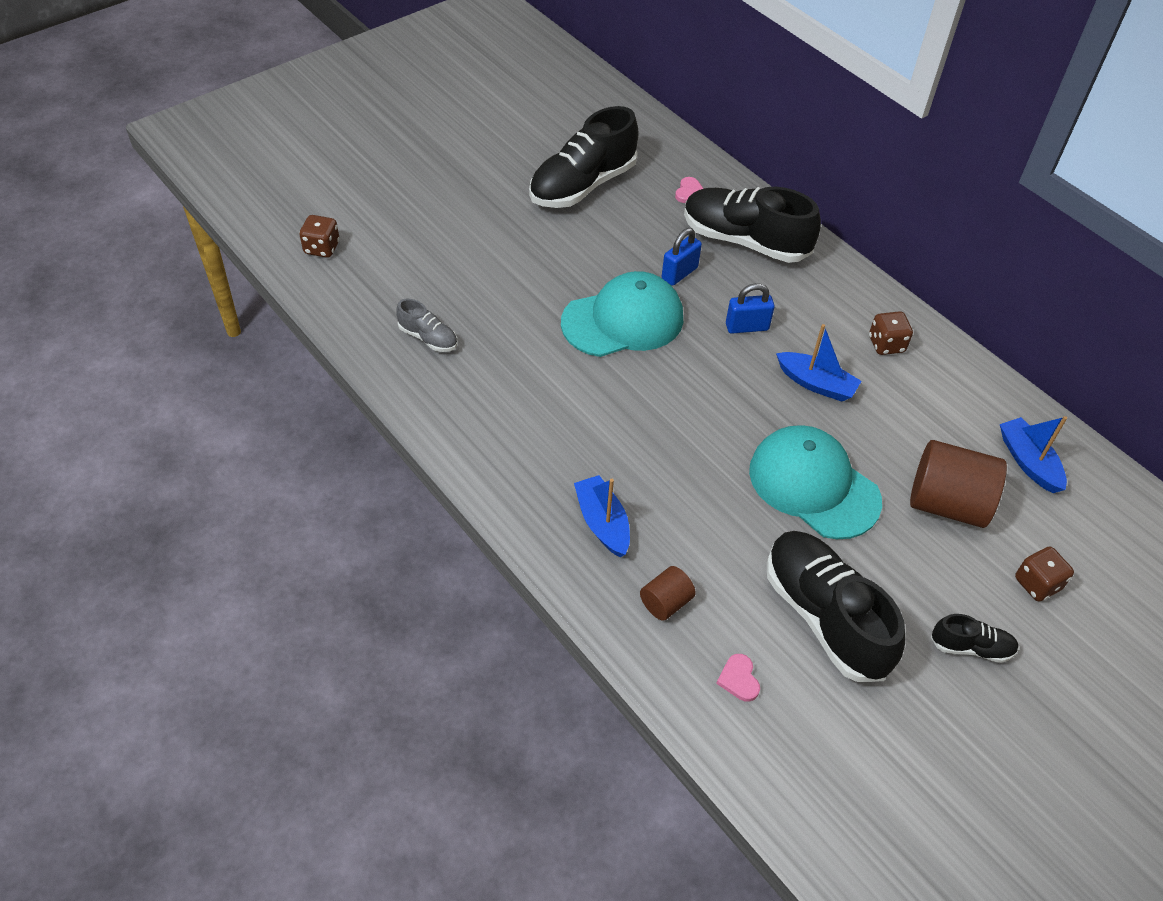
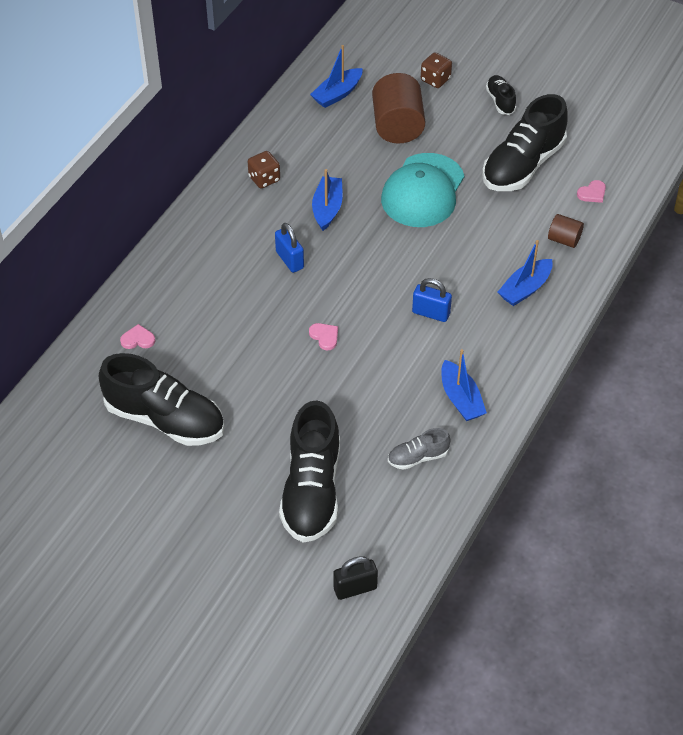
camera: 110 degrees left, 0 degrees up
brown dice [299,215,340,258] -> black padlock [333,556,378,600]
grey shoe [396,299,457,352] -> grey shoe turned 120 degrees counterclockwise [388,428,451,470]
turquoise cap [561,271,683,357] -> pink heart [309,323,338,350]
blue padlock [662,228,702,286] -> blue padlock moved to [412,278,452,322]
black shoe [684,187,821,263] -> black shoe moved to [279,400,340,543]
none -> blue boat [441,349,487,421]

